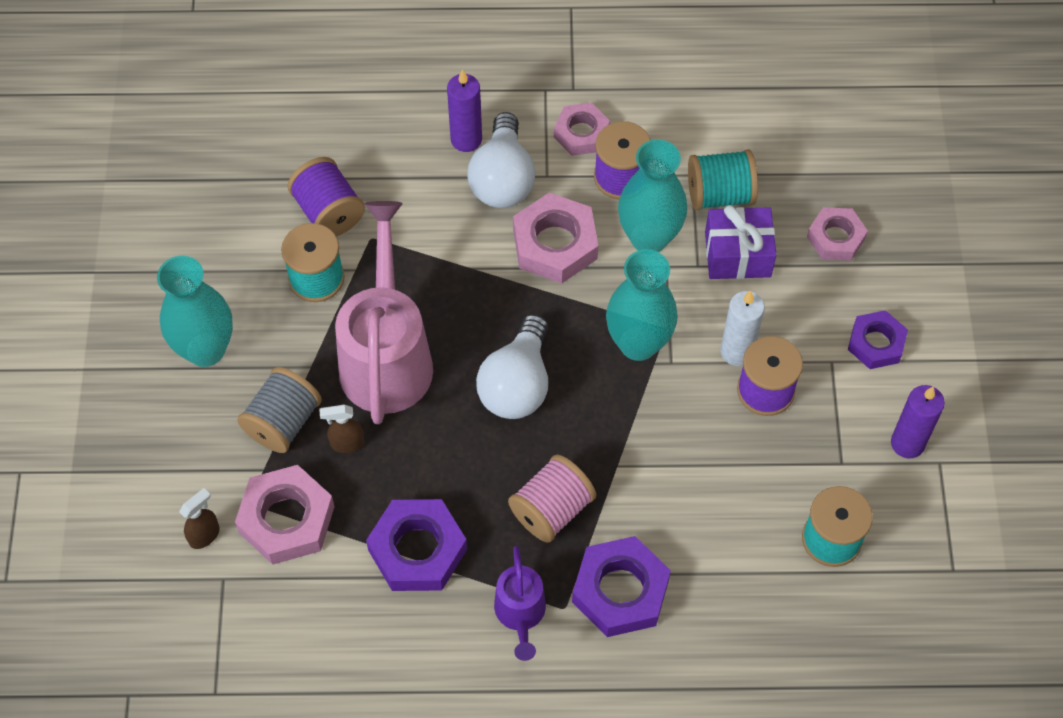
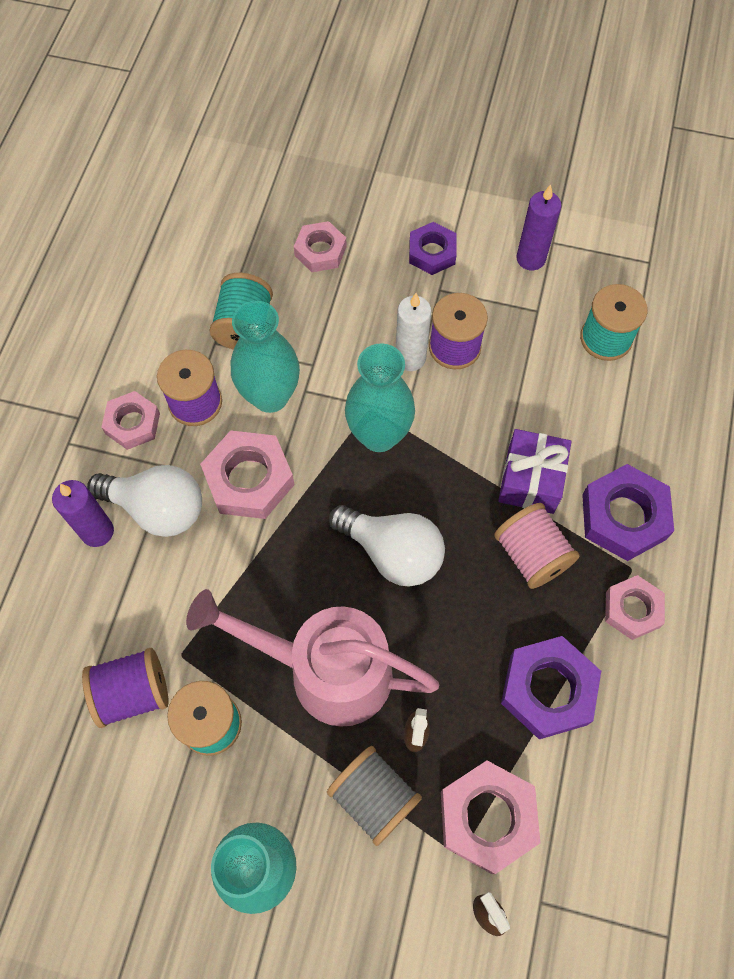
camera: 75 degrees left, 5 degrees up
purple watering can [494,546,546,661] -> pink nut [605,575,665,640]
purple gift [705,205,776,279] -> purple gift moved to [498,429,571,514]

